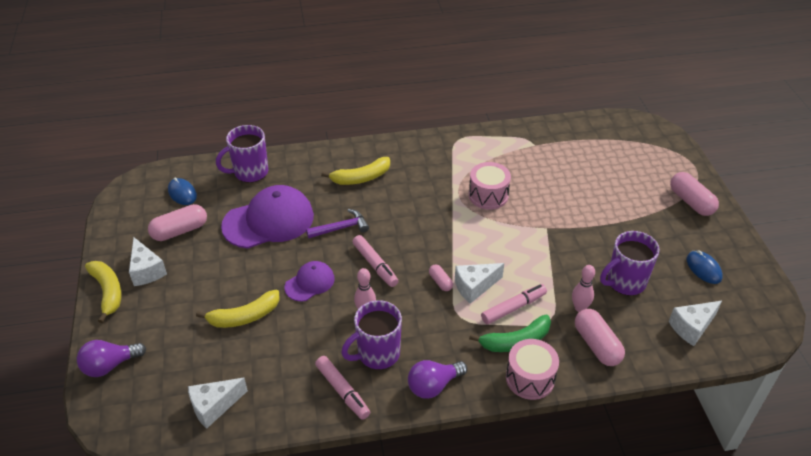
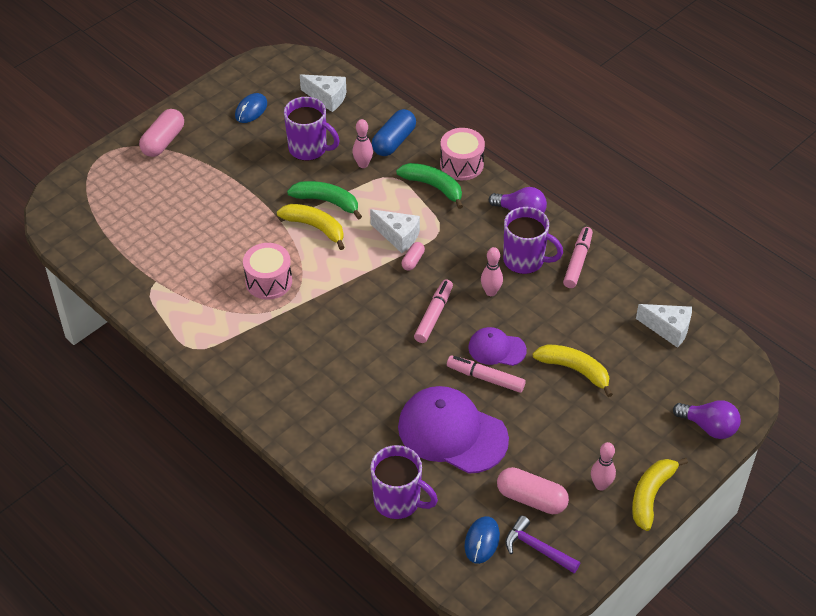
camera: 125 degrees left, 5 degrees up
white cheese [129,237,167,286] -> pink bowling pin [591,442,616,491]
purple hammer [306,209,369,238] -> purple hammer moved to [505,515,580,573]
yellow banana [321,157,390,185] -> yellow banana moved to [277,204,345,250]
pink marker [481,284,547,324] -> pink marker moved to [447,355,526,393]
pink capsule [575,309,625,366] -> blue capsule [372,109,416,156]
none -> green banana [287,181,362,220]

